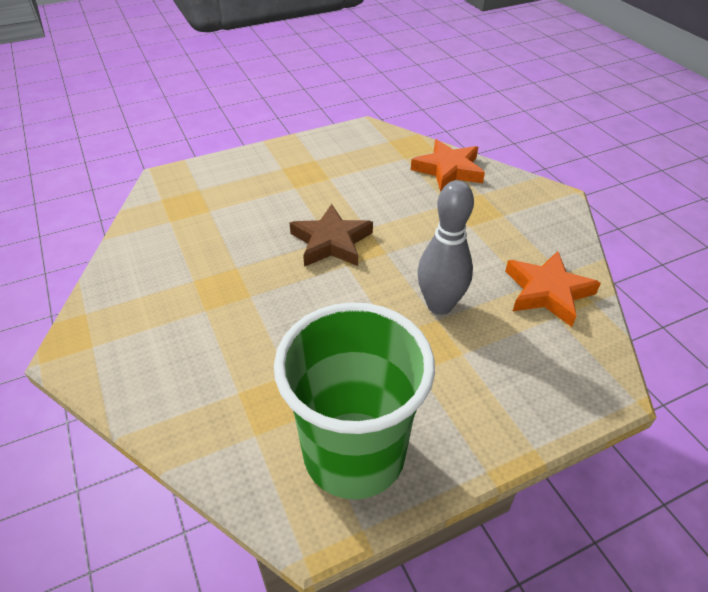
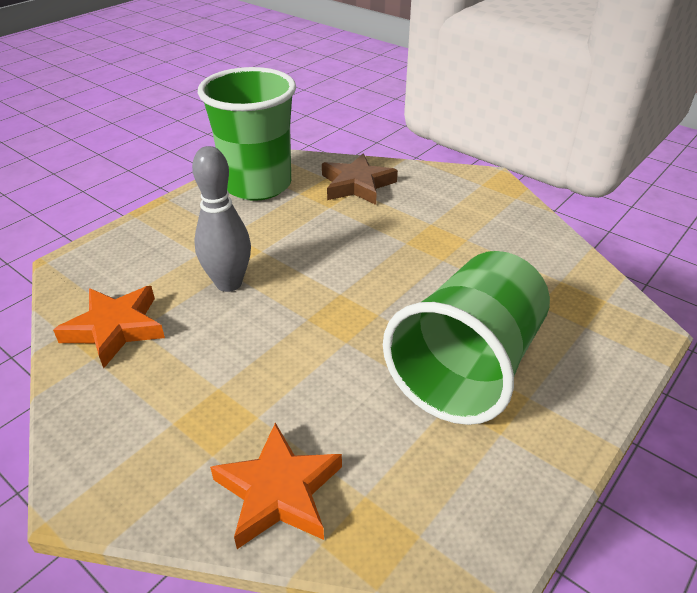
camera: 155 degrees right, 5 degrees down
brown star [290,204,373,267] -> brown star moved to [322,153,398,205]
none -> green cup [383,251,550,425]

